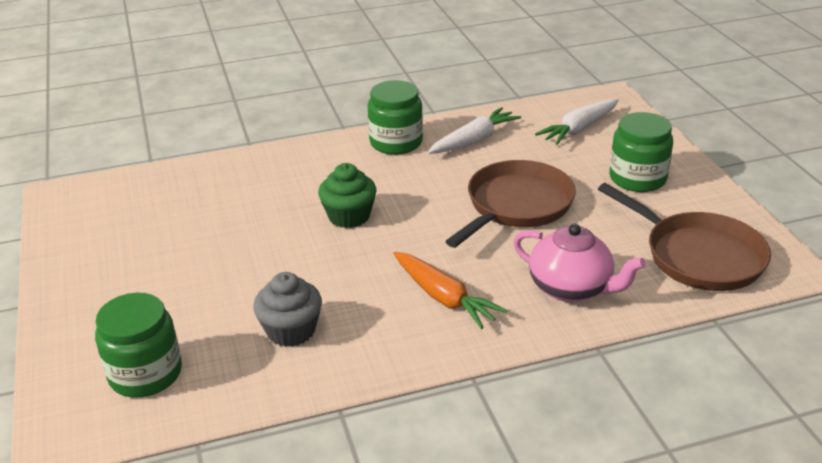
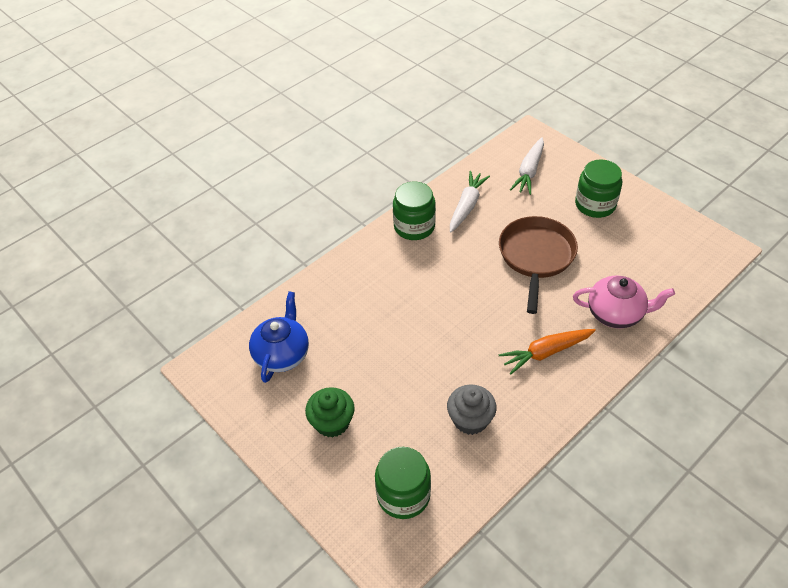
camera: 25 degrees left, 15 degrees up
green cupcake [318,163,376,228] -> green cupcake moved to [305,387,355,438]
orange carrot [393,251,507,329] -> orange carrot turned 135 degrees clockwise [499,329,596,374]
brown pan [598,183,771,291] -> none
none -> blue teapot [249,291,309,383]

